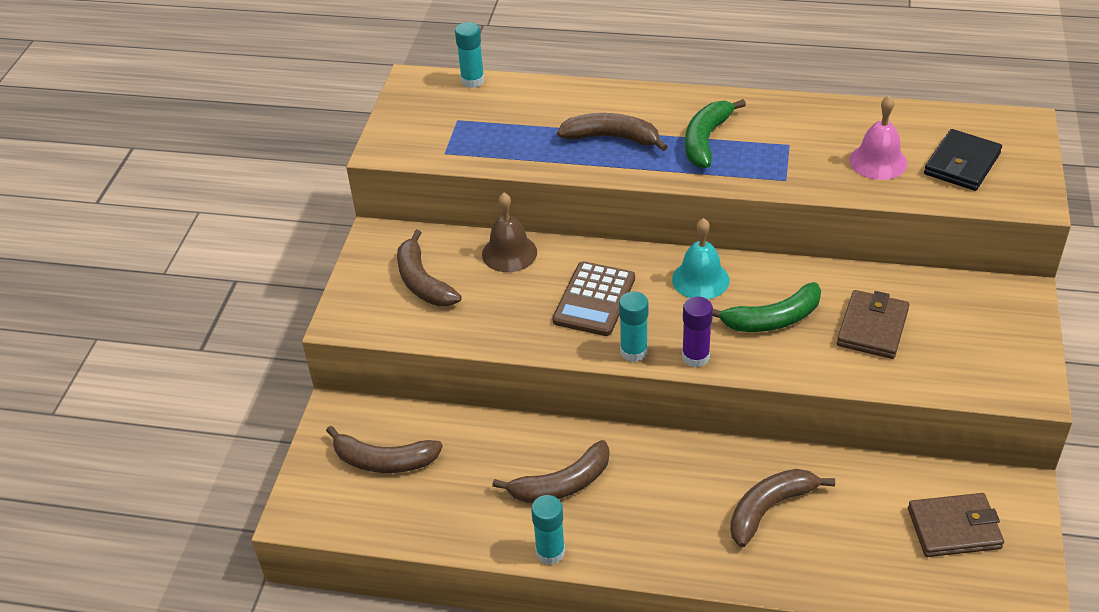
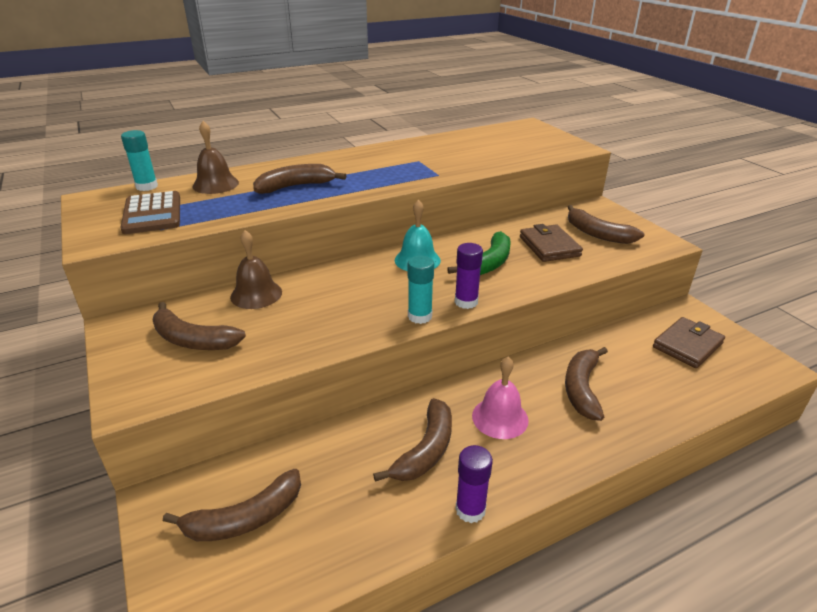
camera: 40 degrees left, 10 degrees down
turquoise glue stick [531,495,565,565] -> purple glue stick [455,445,493,523]
brown calculator [553,261,635,336] -> brown calculator moved to [120,191,180,234]
green banana [685,99,746,168] -> none
pink bell [849,96,907,180] -> pink bell moved to [472,357,529,439]
black wallet [924,129,1002,191] -> none
none -> brown bell [192,121,239,194]
none -> brown banana [568,205,645,244]

